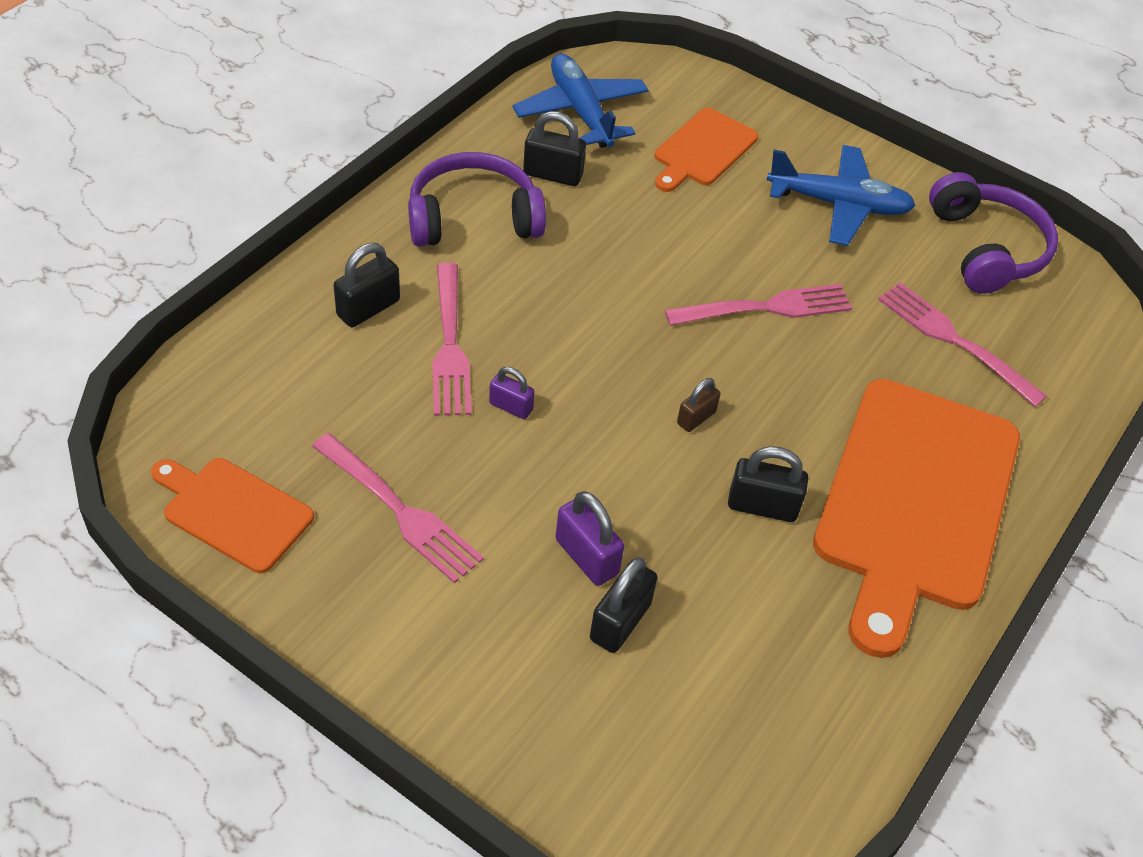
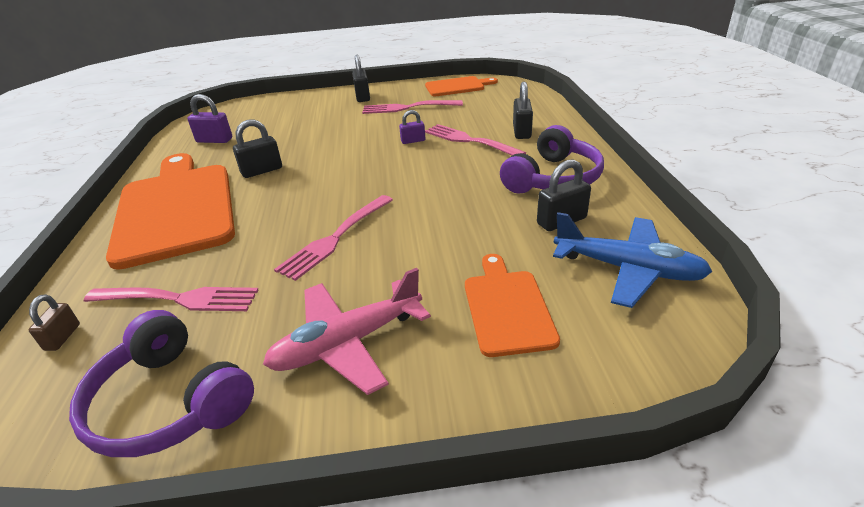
camera: 145 degrees right, 15 degrees down
purple padlock [555,491,624,586] -> purple padlock moved to [188,94,232,143]
black padlock [590,557,657,653] -> black padlock moved to [352,55,370,102]
brown padlock [677,378,721,432] -> brown padlock moved to [29,294,80,351]
blue plane [767,145,916,246] -> pink plane [263,268,431,395]

